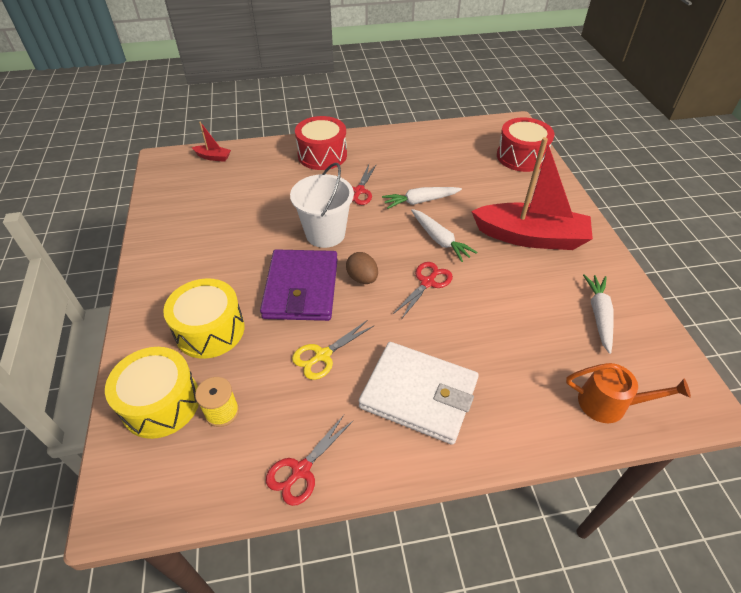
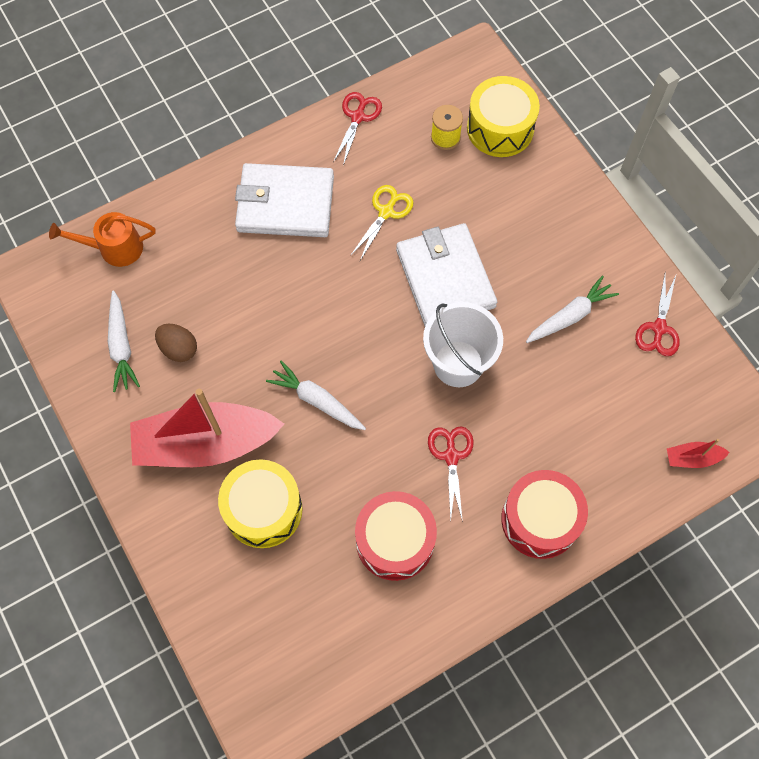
camera: 160 degrees right, 20 degrees up
yellow drum [163,278,245,359] -> yellow drum moved to [218,459,302,548]
purple wallet [260,249,338,321] -> white wallet [396,223,497,326]
brown egg [346,252,378,284] -> brown egg moved to [155,324,197,362]
white carrot [382,187,462,209] -> white carrot moved to [526,275,619,343]
red scissors [393,262,453,320] -> red scissors moved to [635,273,680,356]
red drum [497,118,554,172] -> red drum moved to [355,491,437,581]

